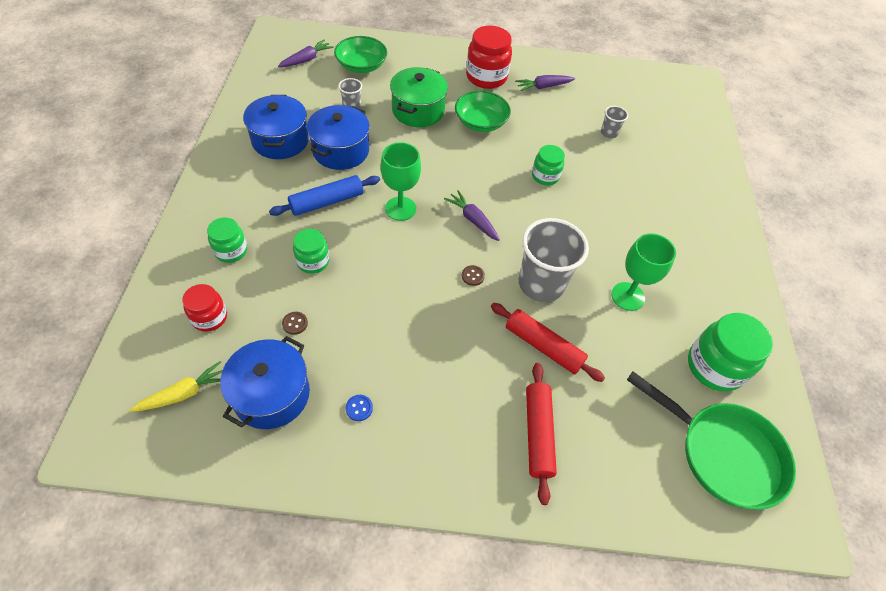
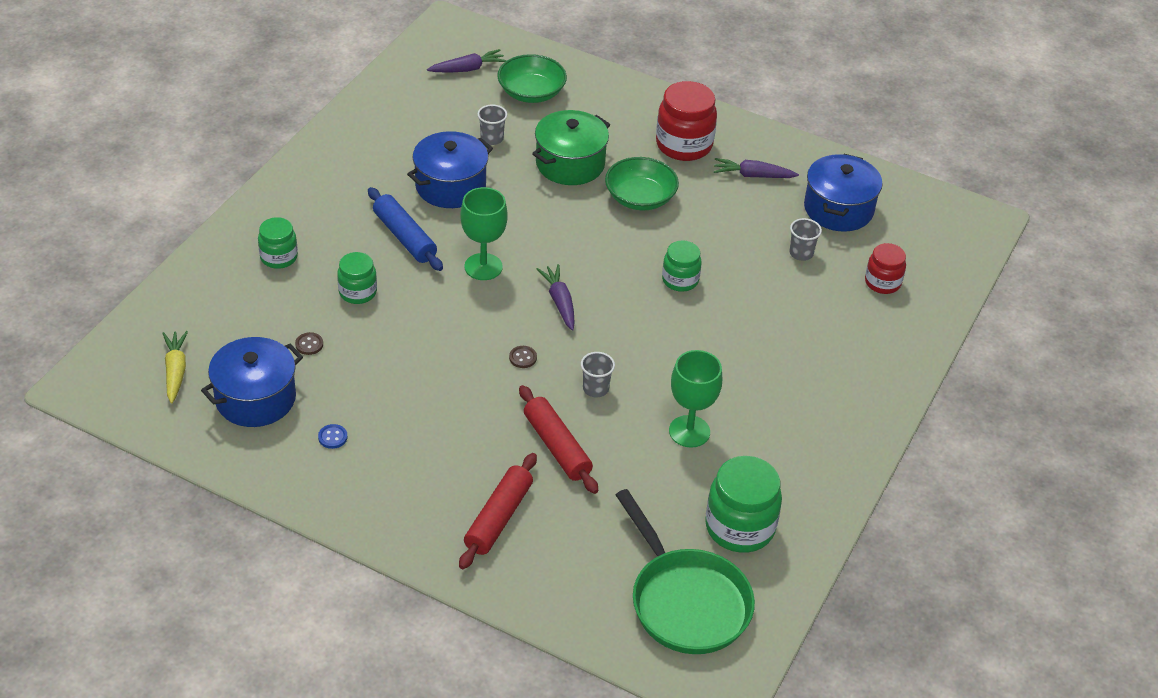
camera: 25 degrees right, 10 degrees down
yellow carrot [129,361,222,412] -> yellow carrot turned 90 degrees counterclockwise [162,331,188,404]
red jar [182,284,227,332] -> red jar moved to [865,243,906,294]
blue pot [243,95,309,159] -> blue pot moved to [804,154,883,232]
blue rolling pin [269,175,380,216] -> blue rolling pin turned 60 degrees clockwise [368,187,443,271]
grey cup [519,218,589,302] -> grey cup [581,352,615,398], size x0.46

